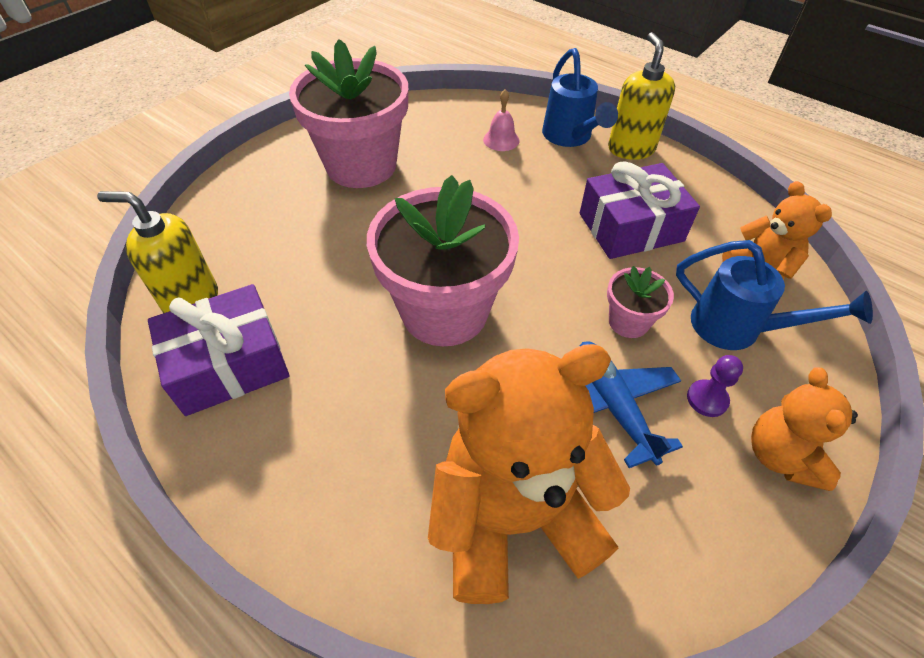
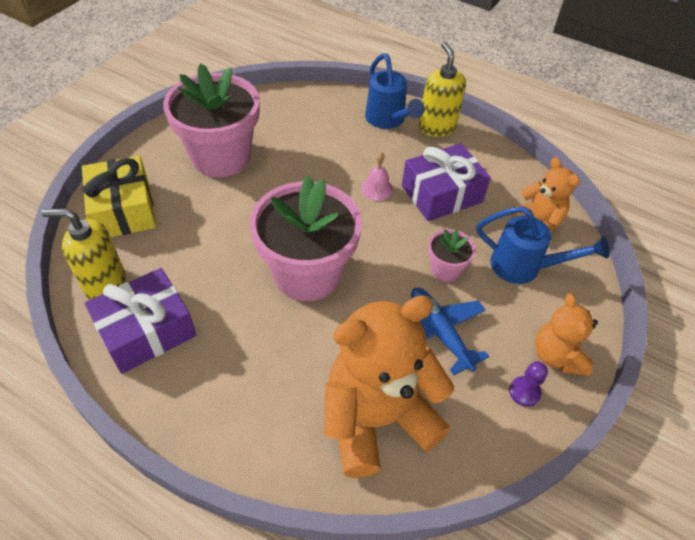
camera: 10 degrees left, 0 degrees up
pink bell [483,89,520,151] -> pink bell moved to [361,152,393,201]
purple pawn [687,355,743,417] -> purple pawn moved to [509,361,548,407]
none -> yellow gift [82,156,156,237]

